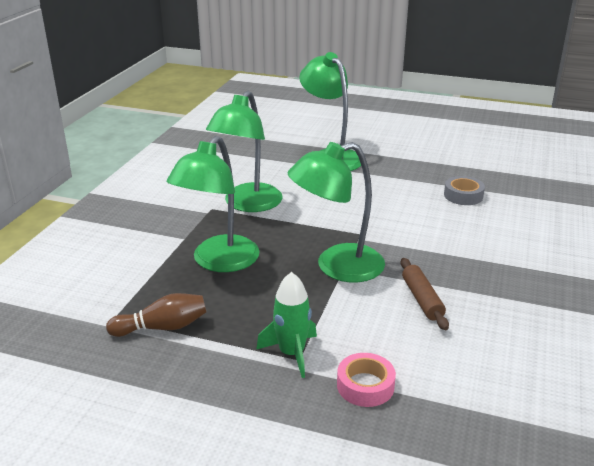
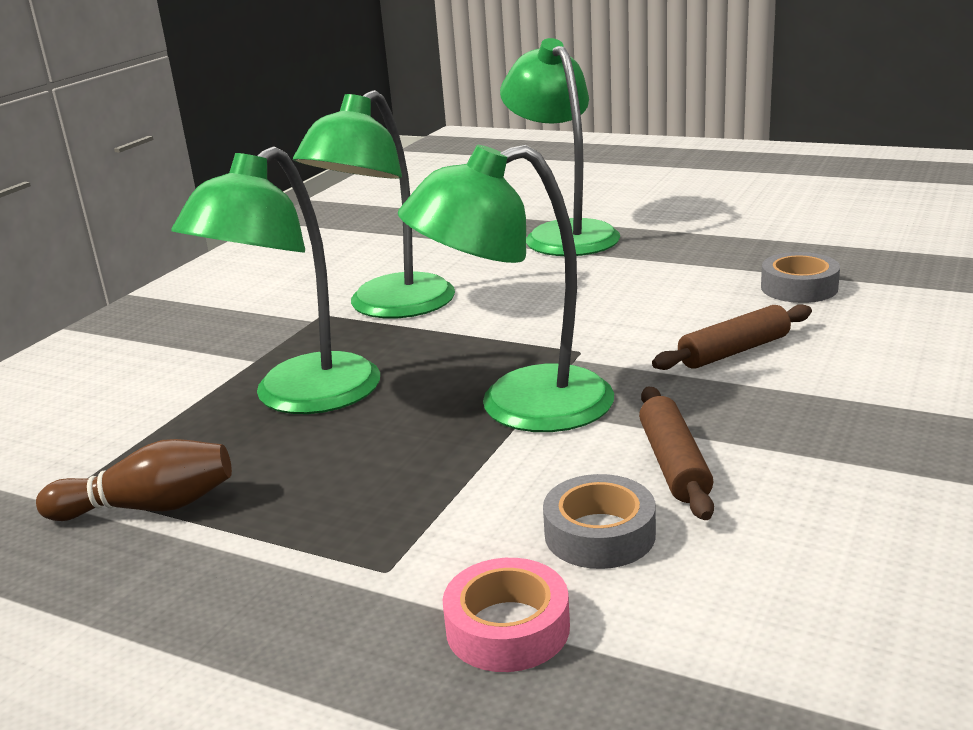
camera: 10 degrees right, 5 degrees down
green rocket [256,272,317,378] -> none
none -> grey tape [543,474,656,569]
none -> brown rolling pin [652,304,812,370]

